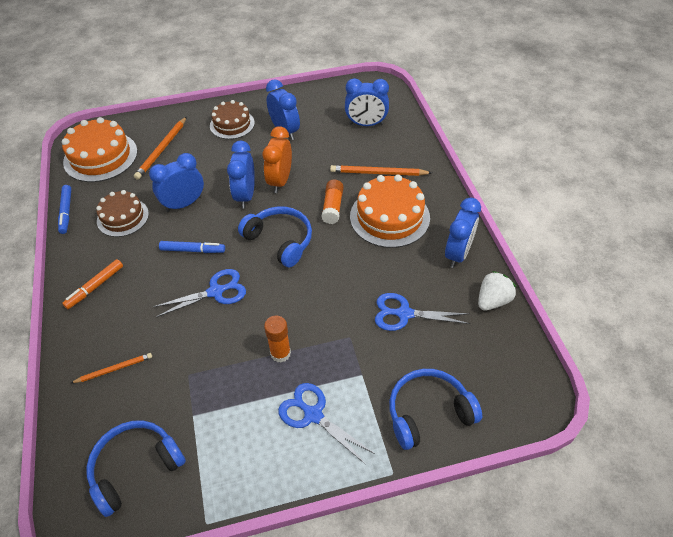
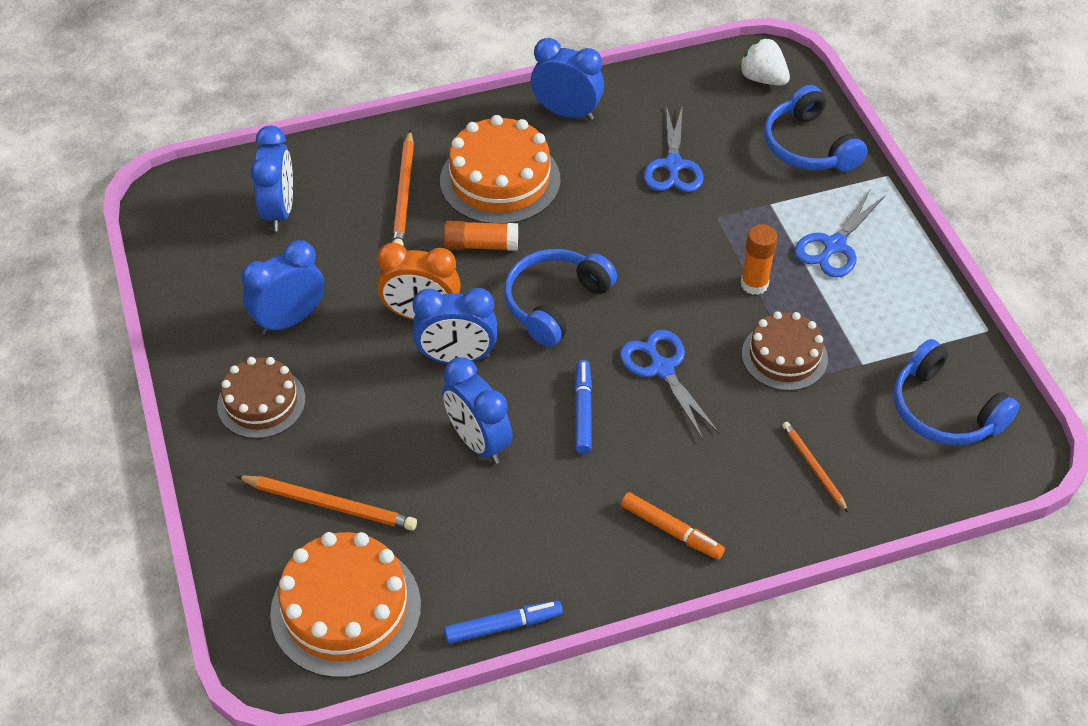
camera: 95 degrees left, 0 degrees up
brown cake [96,190,149,237] -> brown cake moved to [742,311,828,391]
white strawberry [478,271,516,311] -> white strawberry moved to [739,38,790,86]

